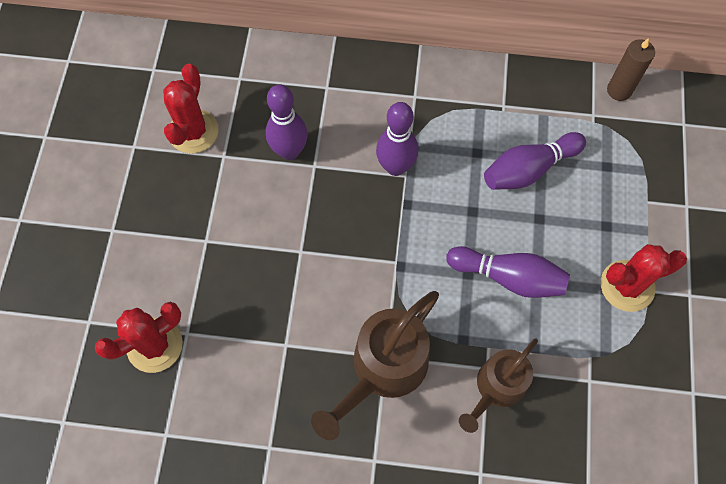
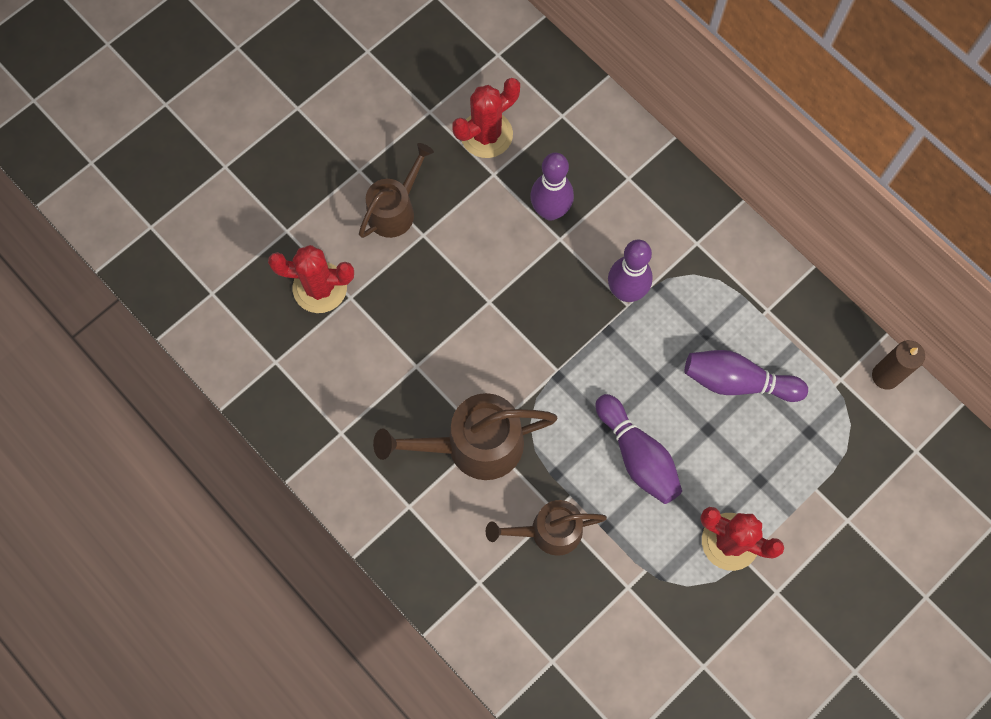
camera: 40 degrees right, 5 degrees up
none -> brown watering can [359,143,434,238]

